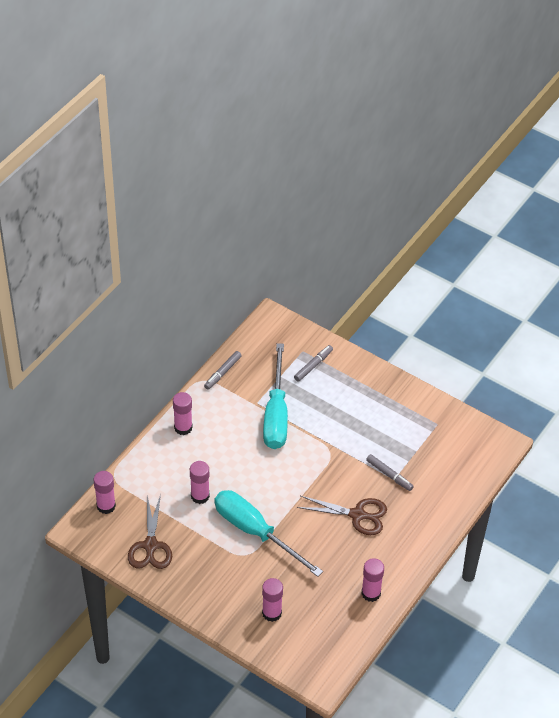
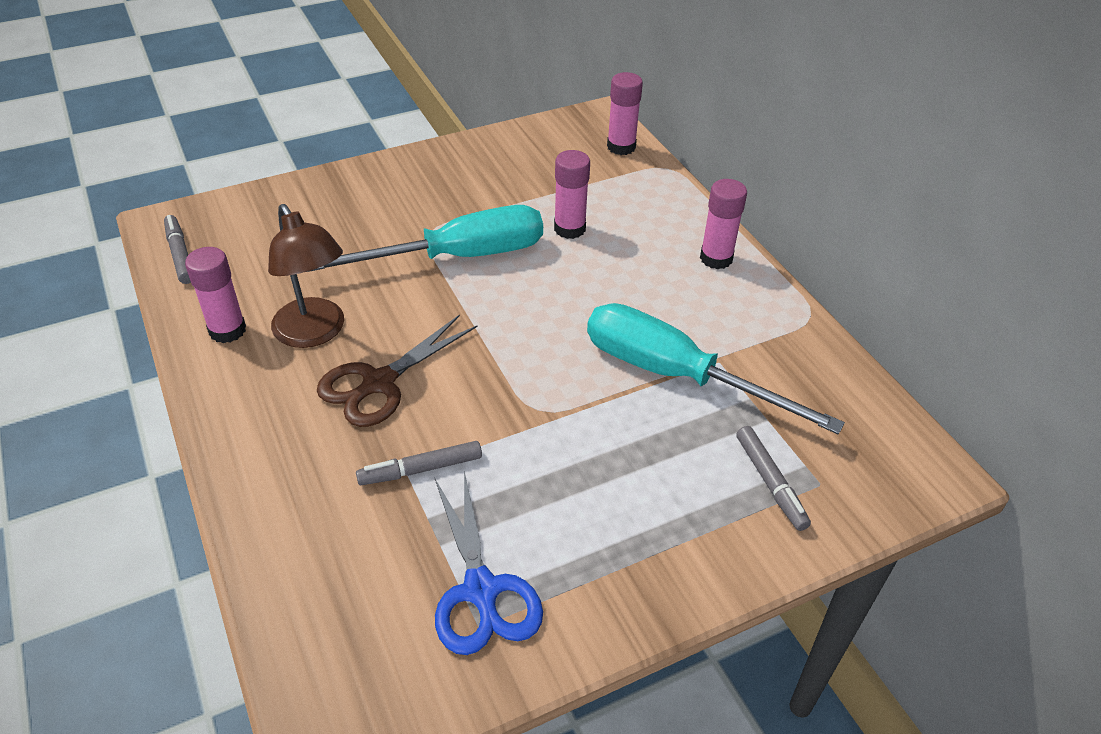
camera: 120 degrees right, 5 degrees down
brown scissors [128,494,172,569] -> none
grey marker [204,351,242,390] -> grey marker moved to [164,215,191,284]
pink glue stick [262,578,283,622] -> none
none -> brown lamp [268,204,344,348]
none -> blue scissors [435,471,543,655]

